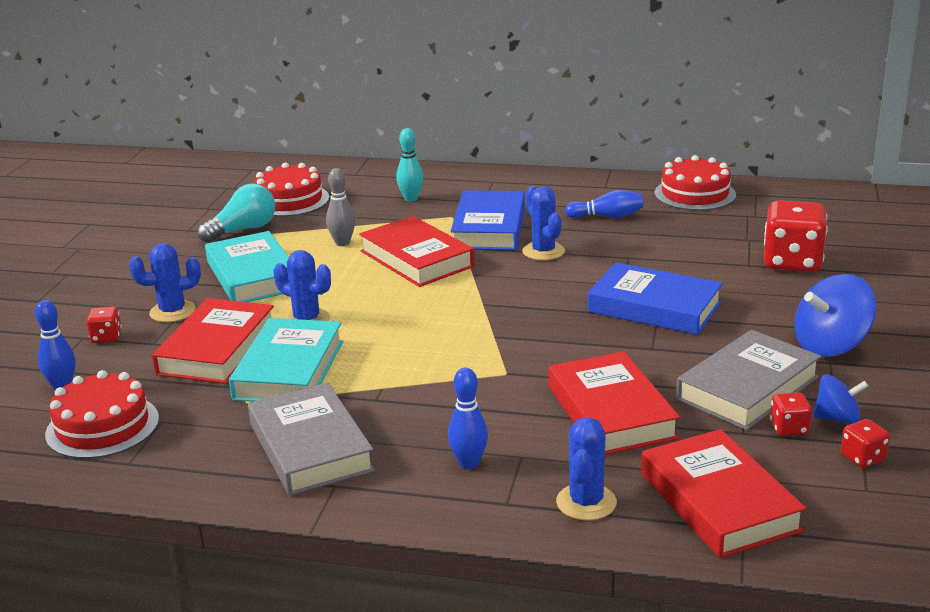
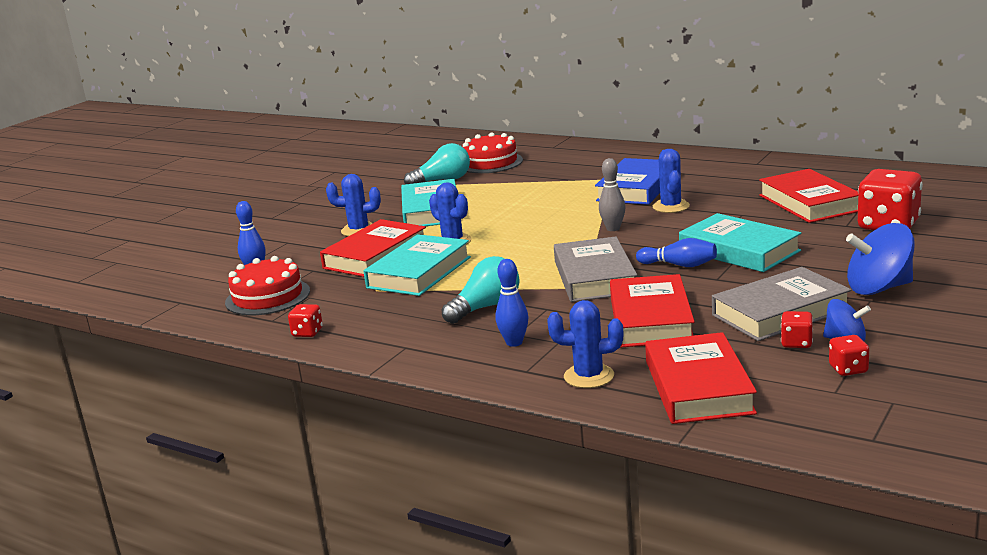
camera: 20 degrees right, 5 degrees down
red dice [86,307,122,343] -> red dice moved to [288,304,323,337]
grey book [248,383,375,496] -> grey book moved to [554,237,637,302]
grey bowling pin [326,168,355,246] -> grey bowling pin moved to [599,158,625,231]
red book [359,216,474,287] -> red book moved to [759,169,858,223]
turquoise bowling pin [396,128,423,202] -> none
blue cactus [556,417,617,521] -> blue cactus turned 60 degrees clockwise [547,300,624,388]
blue bowling pin [565,190,643,218] -> blue bowling pin moved to [636,238,717,267]
blue book [588,262,723,335] -> turquoise book [679,213,801,272]
red cake [654,155,736,211] -> none
none -> turquoise light bulb [442,256,520,324]

